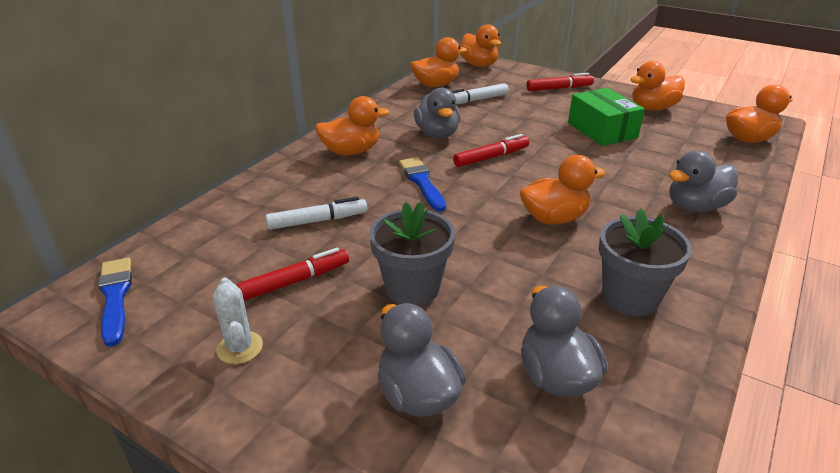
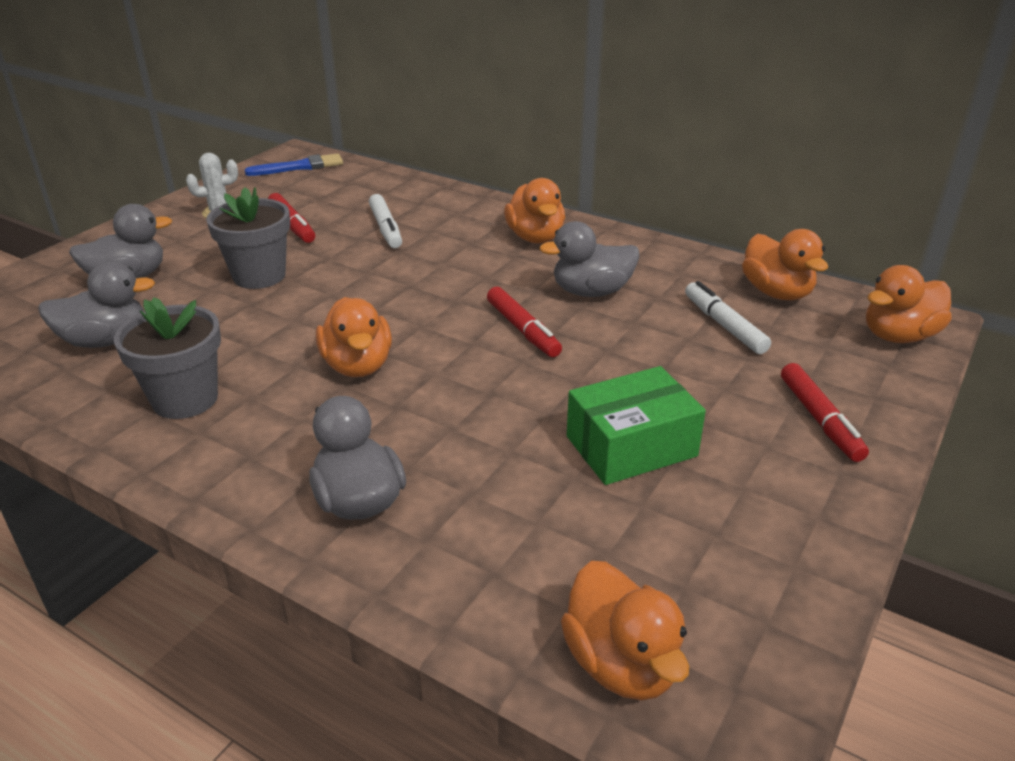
camera: 90 degrees right, 0 degrees up
blue brush [399,157,446,212] -> none
orange duck [630,61,685,111] -> none

